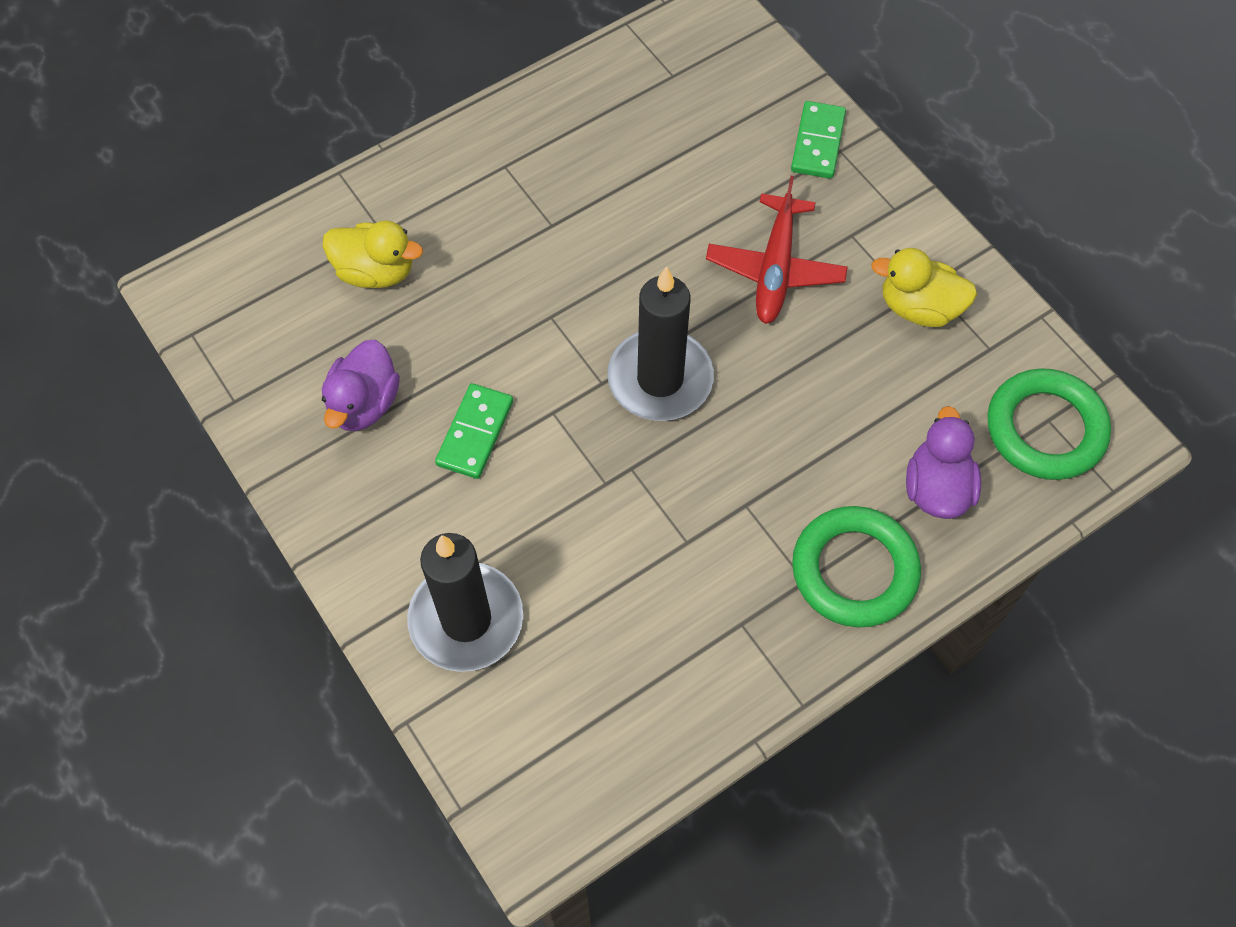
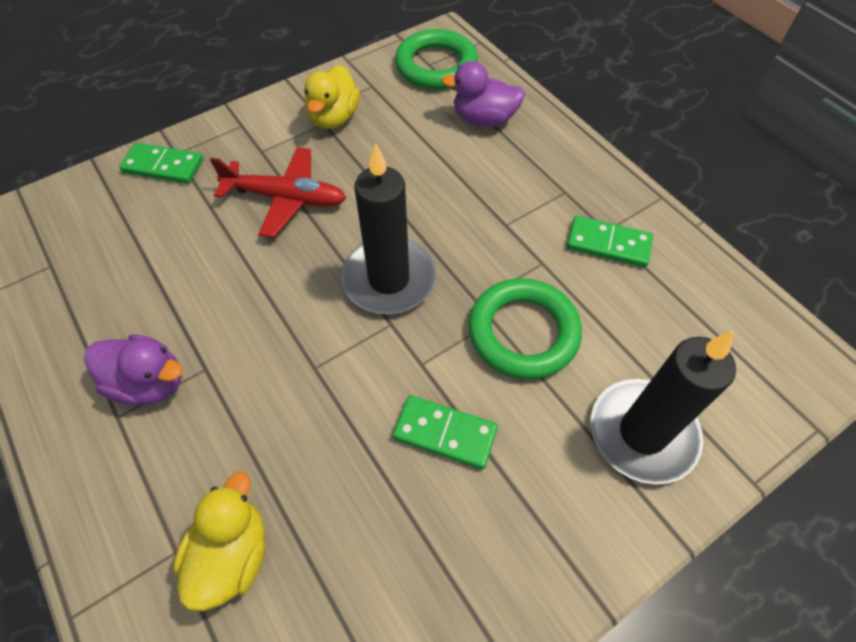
camera: 90 degrees left, 5 degrees down
purple duck [322,340,400,431] -> purple duck moved to [84,334,182,405]
green ring [792,506,921,627] -> green ring moved to [468,278,582,379]
none -> green domino [567,216,653,268]

